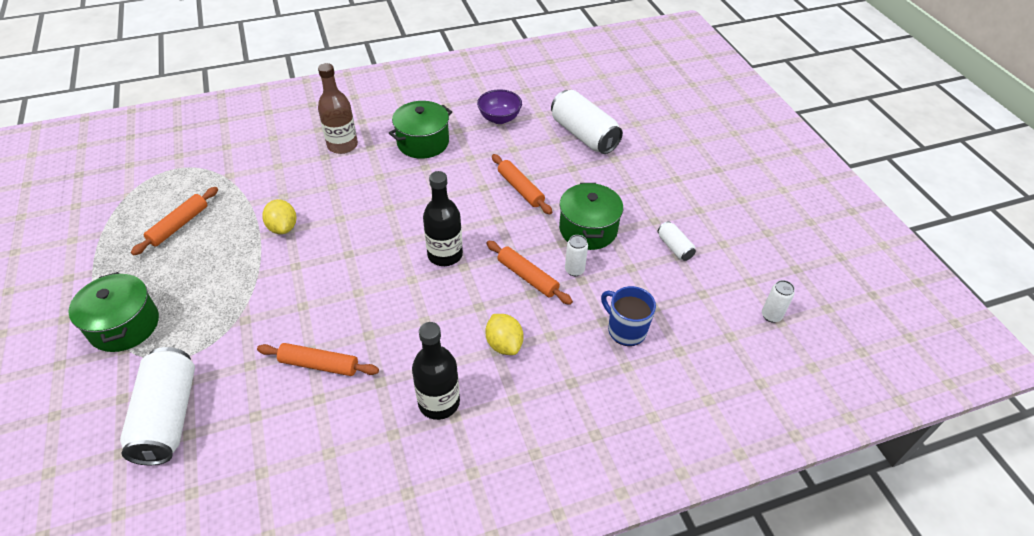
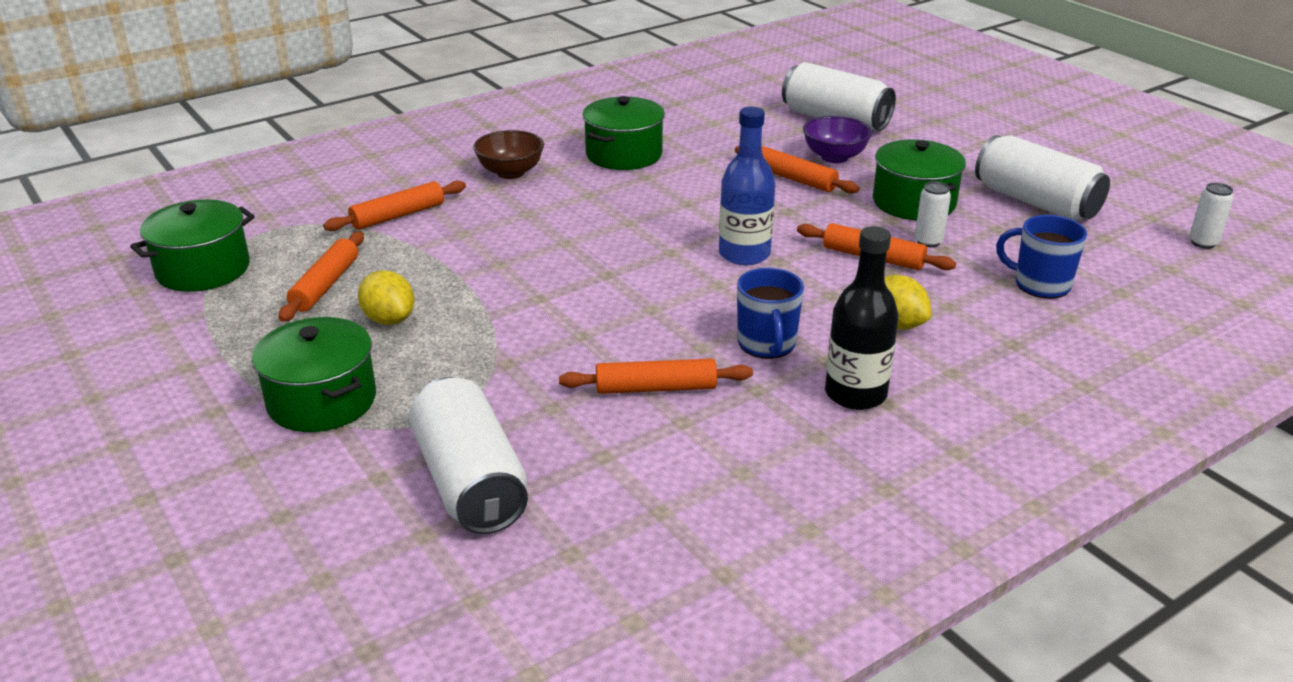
camera: 15 degrees left, 15 degrees down
yellow lemon [262,199,296,234] -> yellow lemon moved to [358,270,414,325]
brown bottle [318,63,358,154] -> brown bowl [473,130,544,179]
black bottle [423,171,463,266] -> blue bottle [719,107,775,265]
purple bowl [477,89,522,124] -> purple bowl moved to [803,116,872,163]
white can [658,221,696,261] -> white can [975,135,1110,221], size x2.10
none -> green pot [130,199,255,292]
none -> orange rolling pin [323,181,466,231]
none -> blue mug [737,268,804,359]

